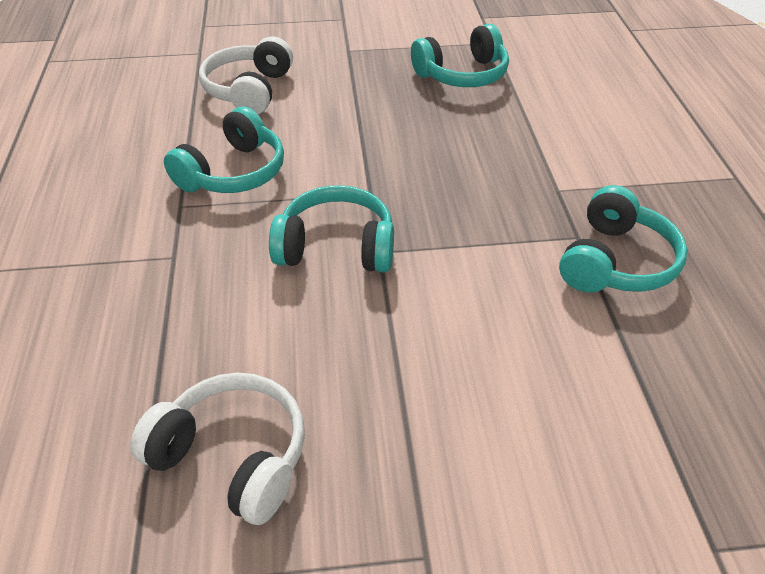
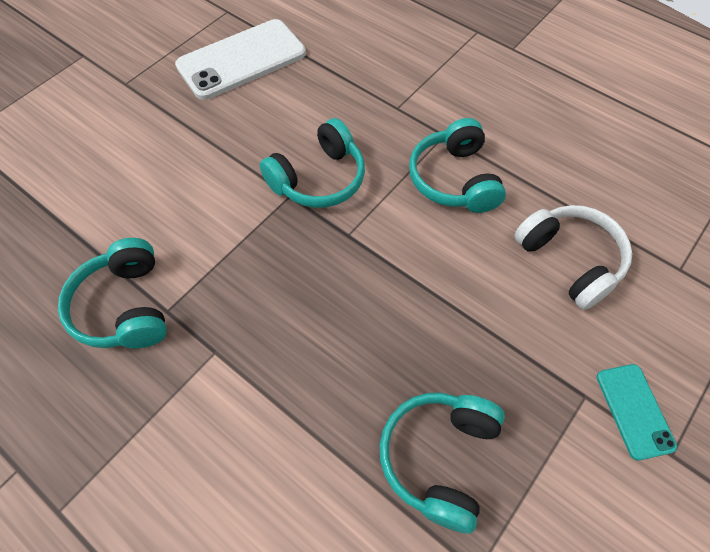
camera: 135 degrees right, 15 degrees up
white headphones [130,373,305,525] -> white phone [175,19,306,100]
none -> turquoise phone [597,364,677,461]

